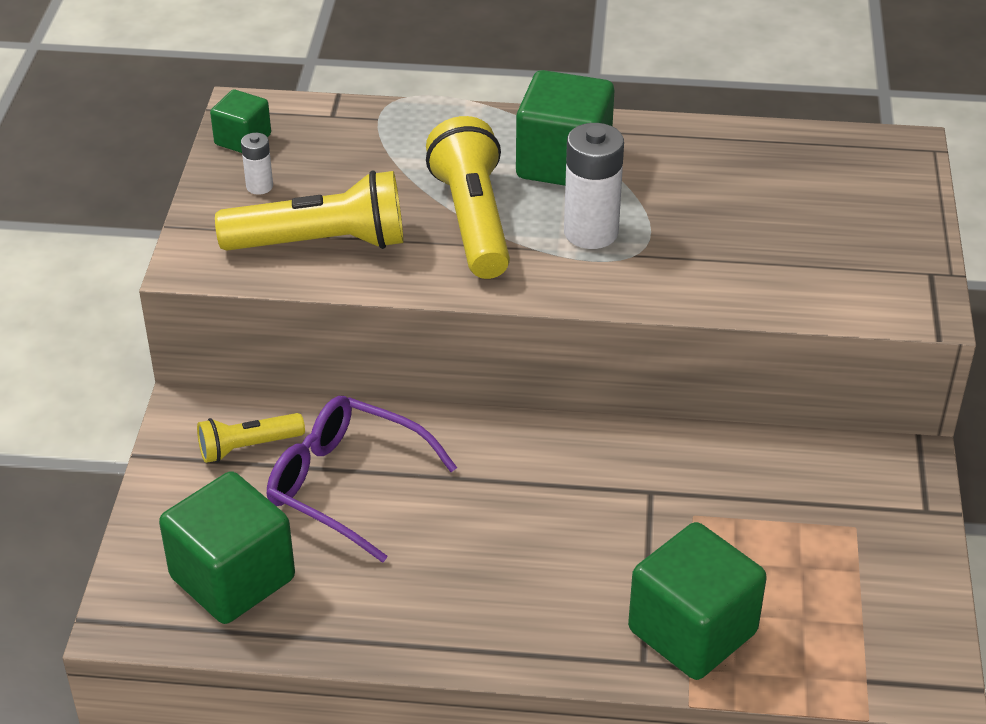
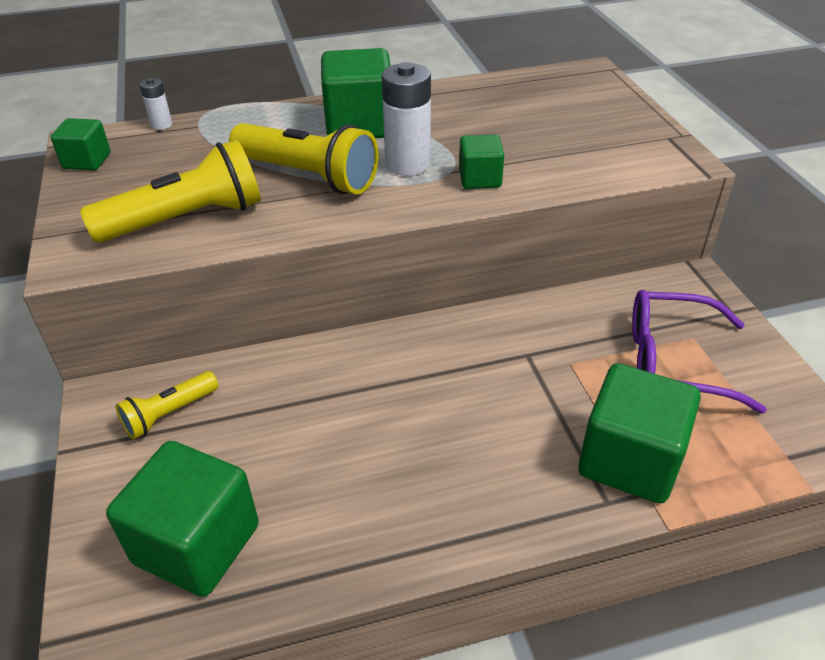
camera: 20 degrees left, 0 degrees up
white battery [241,133,273,195] -> white battery moved to [139,78,172,130]
purple glasses [267,396,457,563] -> purple glasses moved to [632,290,767,413]
yellow flashlight [426,116,510,279] -> yellow flashlight turned 150 degrees clockwise [229,123,379,194]
none -> green cube [459,135,504,189]

